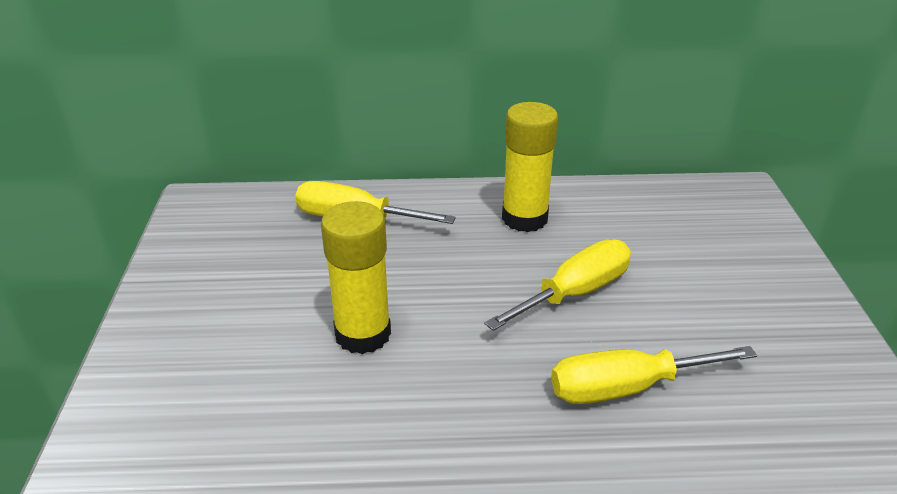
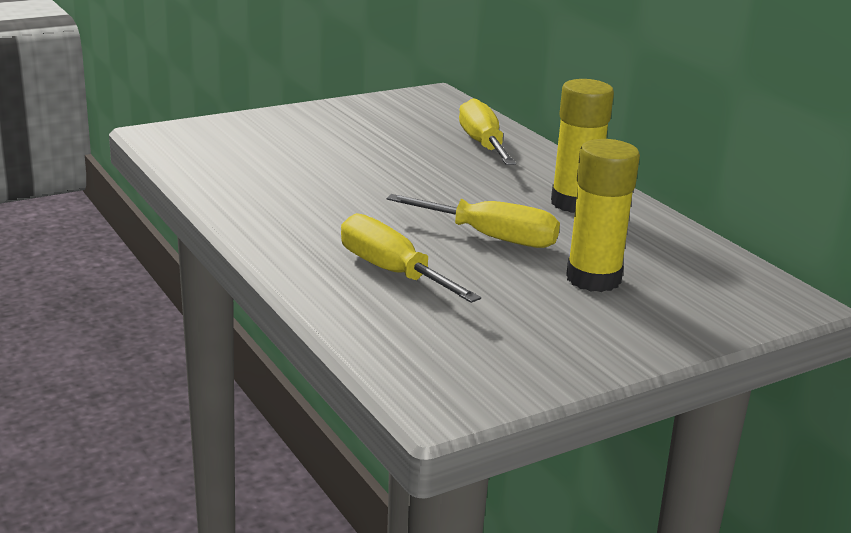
camera: 60 degrees right, 10 degrees down
yellow glue stick [321,201,391,354] -> yellow glue stick moved to [566,139,640,292]

